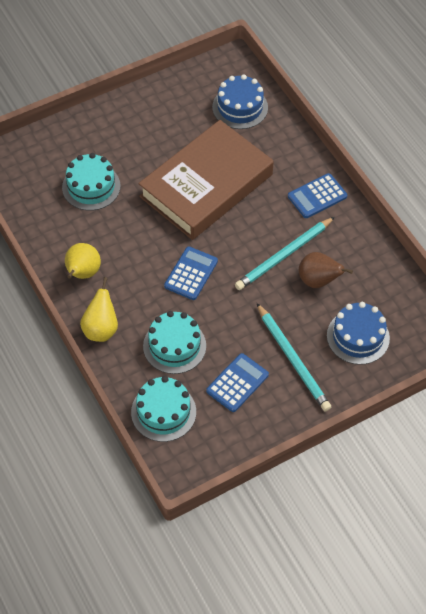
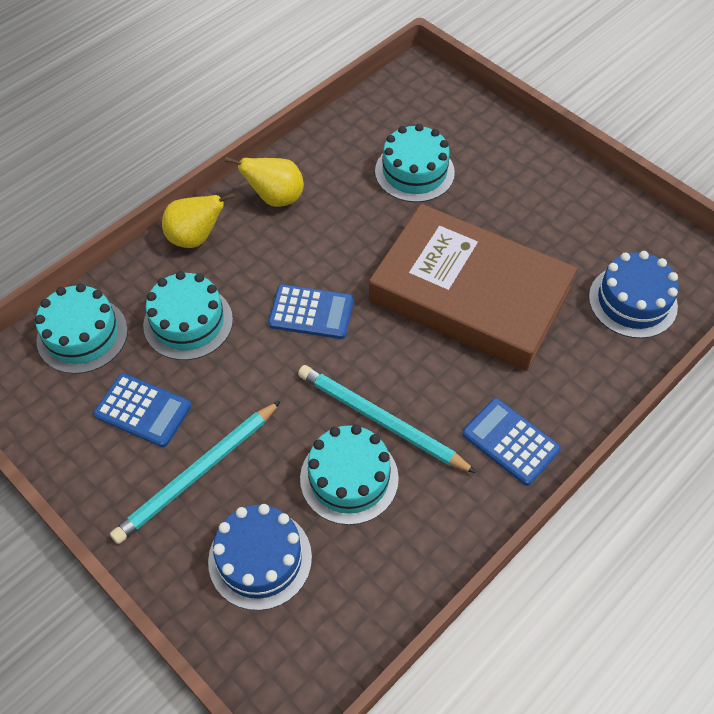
camera: 75 degrees right, 0 degrees up
brown pear [299,252,353,288] -> turquoise cake [300,425,399,525]

